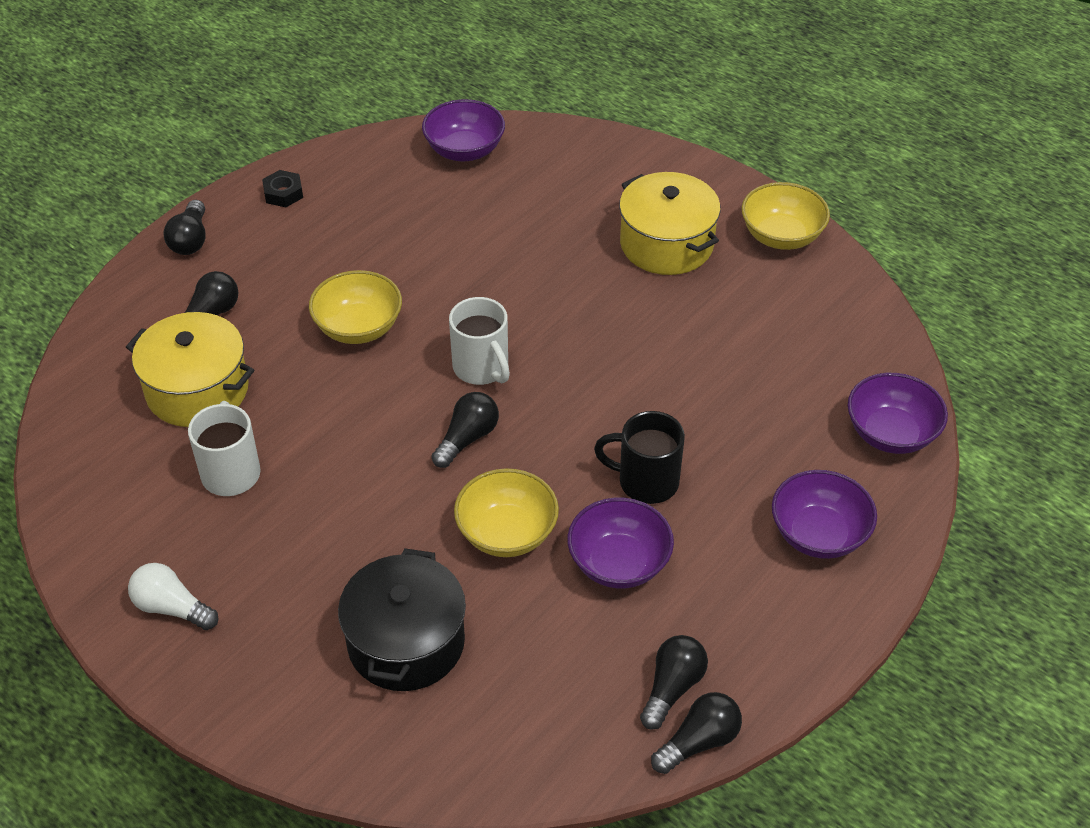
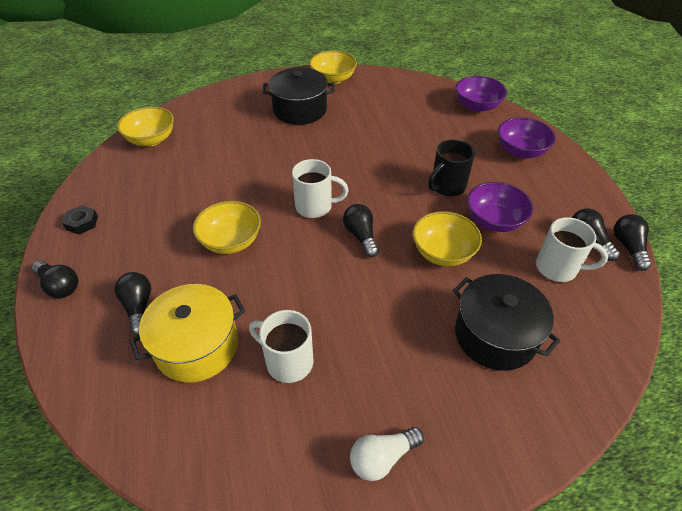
camera: 55 degrees left, 0 degrees up
purple bowl [422,99,505,161] -> yellow bowl [117,107,174,146]
yellow pot [619,172,721,275] -> black pot [262,68,334,125]
none -> white mug [536,217,608,282]

